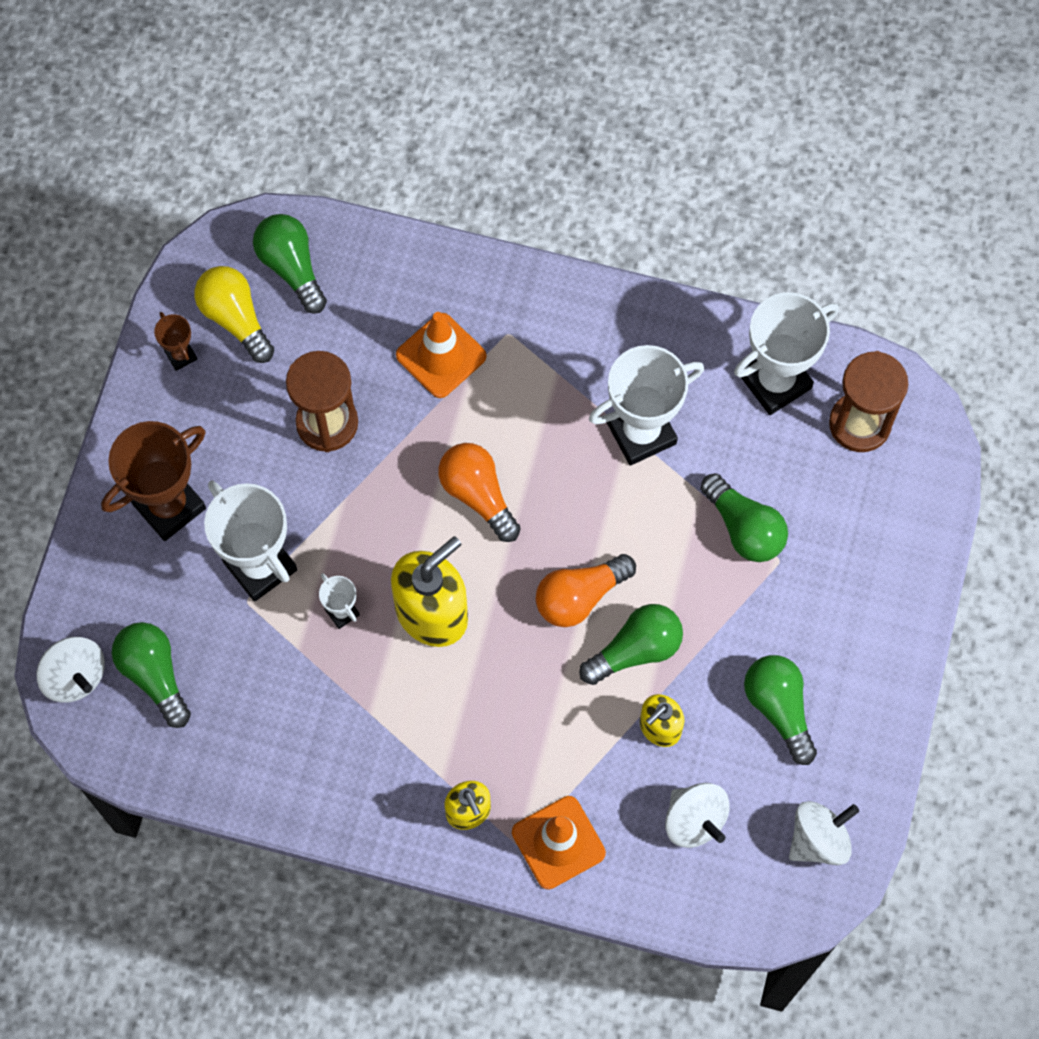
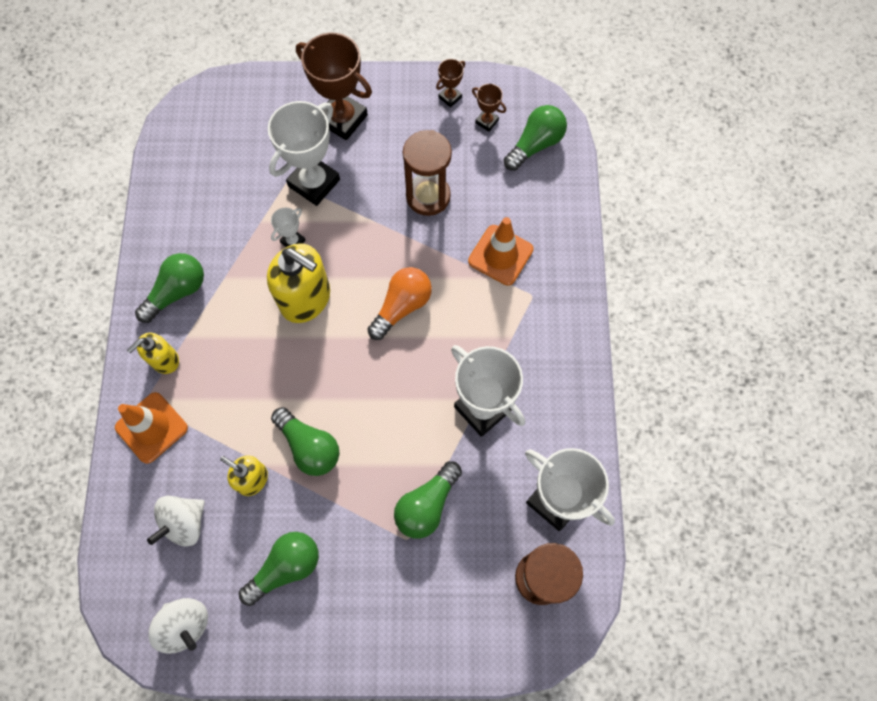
camera: 75 degrees right, 0 degrees up
white spinning top [37,637,105,702] -> none
green light bulb [112,622,191,728] -> green light bulb moved to [135,253,204,323]
yellow light bulb [194,266,274,363] -> brown trophy [472,84,506,132]
orange light bulb [536,554,636,627] -> none

